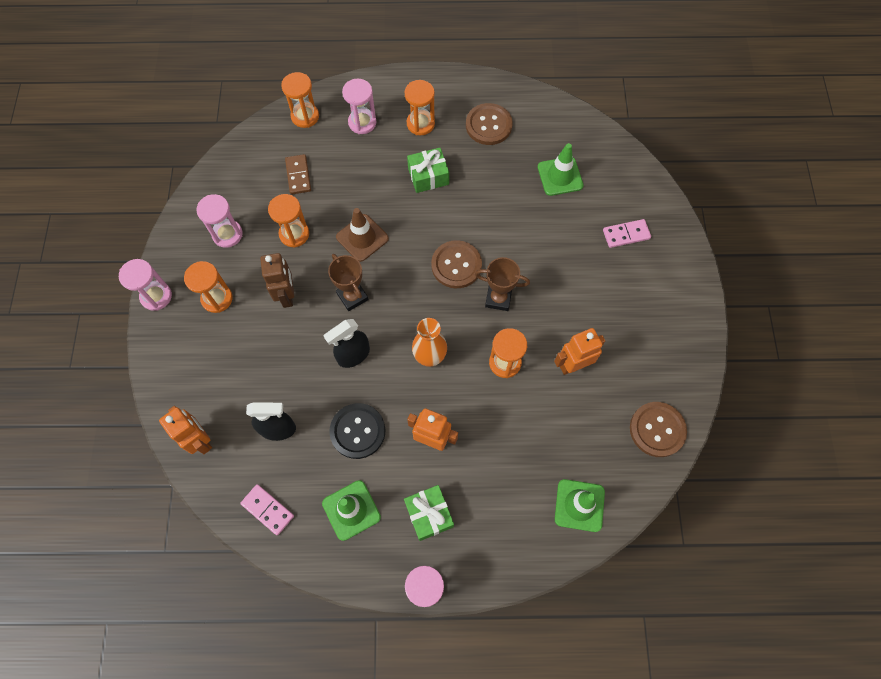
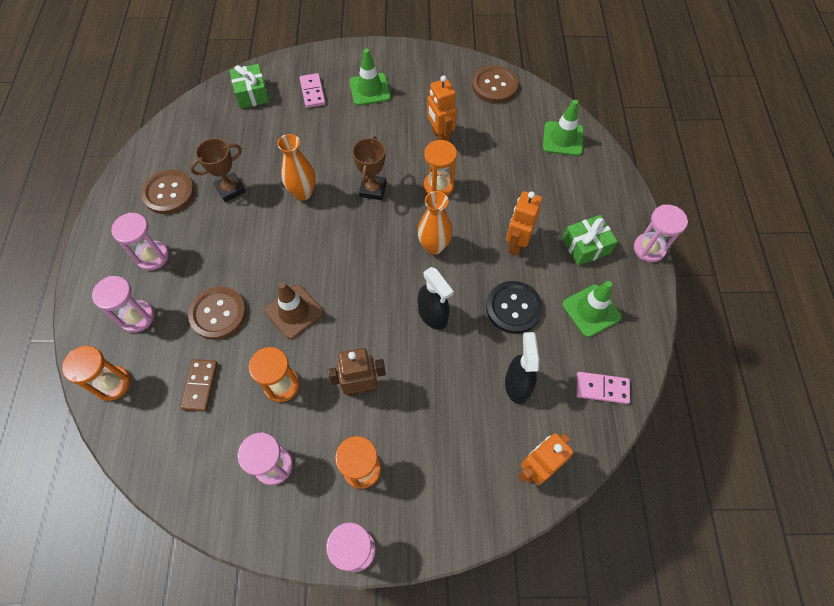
camera: 90 degrees left, 5 degrees down
pink domino [240,484,294,535] -> pink domino turned 60 degrees clockwise [576,372,630,404]
brown domino [285,154,311,195] -> brown domino turned 75 degrees counterclockwise [180,359,218,412]
brown trophy [328,254,368,311] -> brown trophy moved to [190,138,246,202]
orange hourglass [404,80,435,135] -> pink hourglass [111,213,169,270]
green gift [407,148,449,193] -> green gift moved to [230,64,269,109]
brown button [431,240,482,288] -> brown button moved to [188,286,246,340]
green traffic cone [538,143,584,196] -> green traffic cone moved to [349,49,391,106]
none -> orange vase [277,134,316,200]

